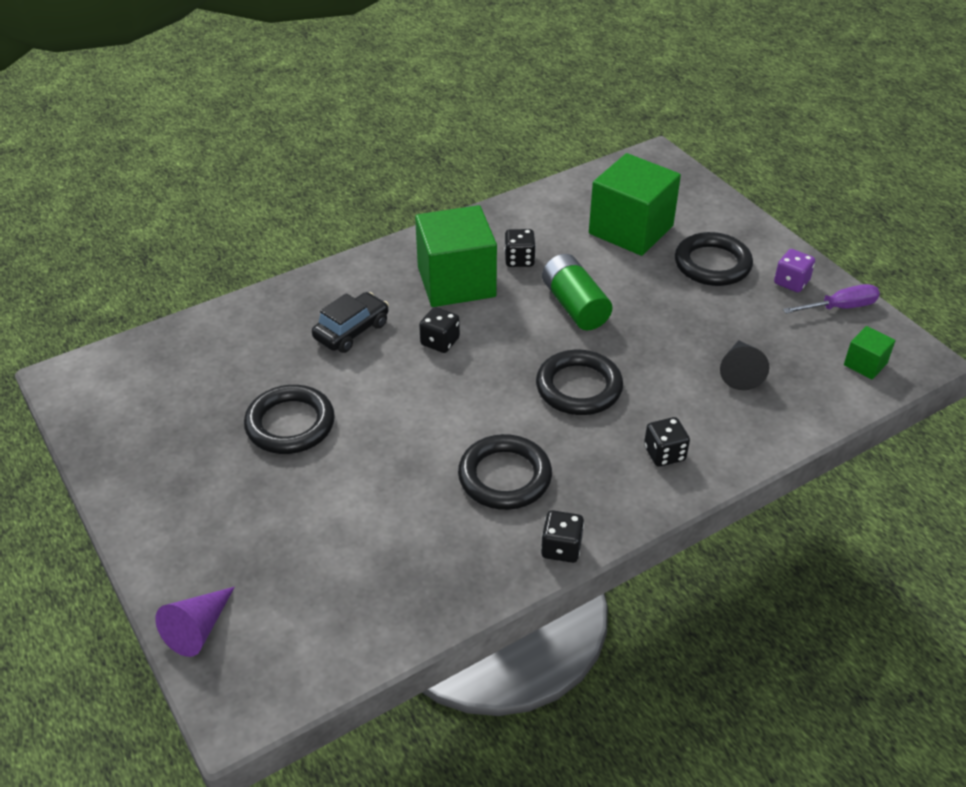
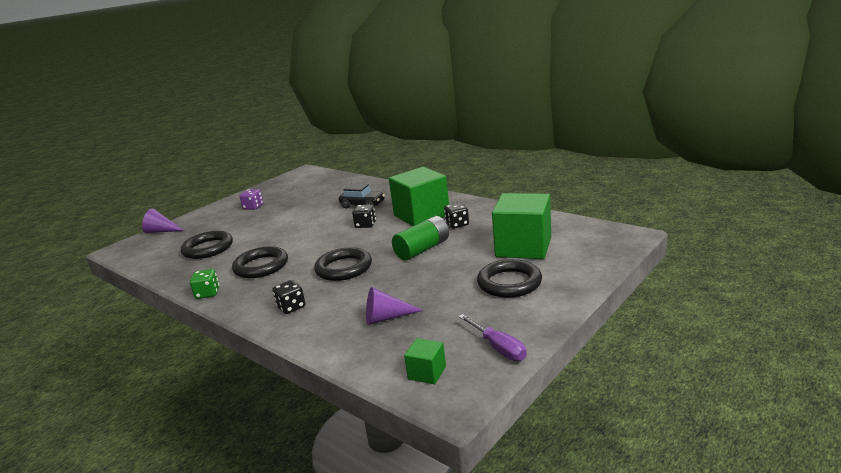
camera: 75 degrees right, 20 degrees down
black ring [244,385,335,454] -> black ring moved to [181,231,233,259]
black dice [541,510,584,563] -> green dice [190,269,220,299]
black cone [720,340,769,390] -> purple cone [366,287,423,325]
purple dice [774,249,815,292] -> purple dice moved to [239,189,263,210]

